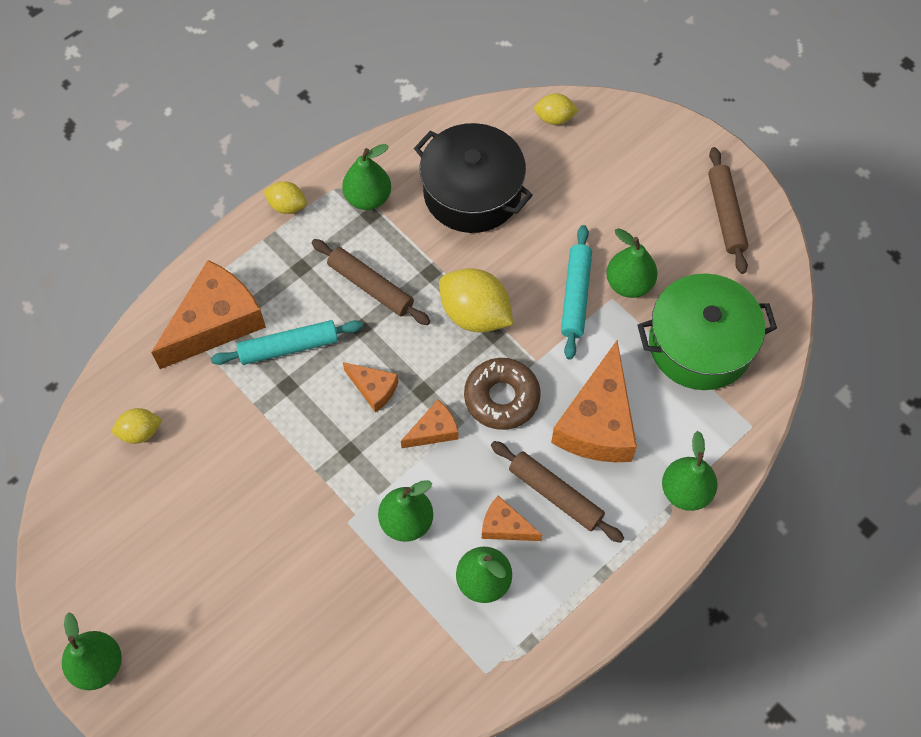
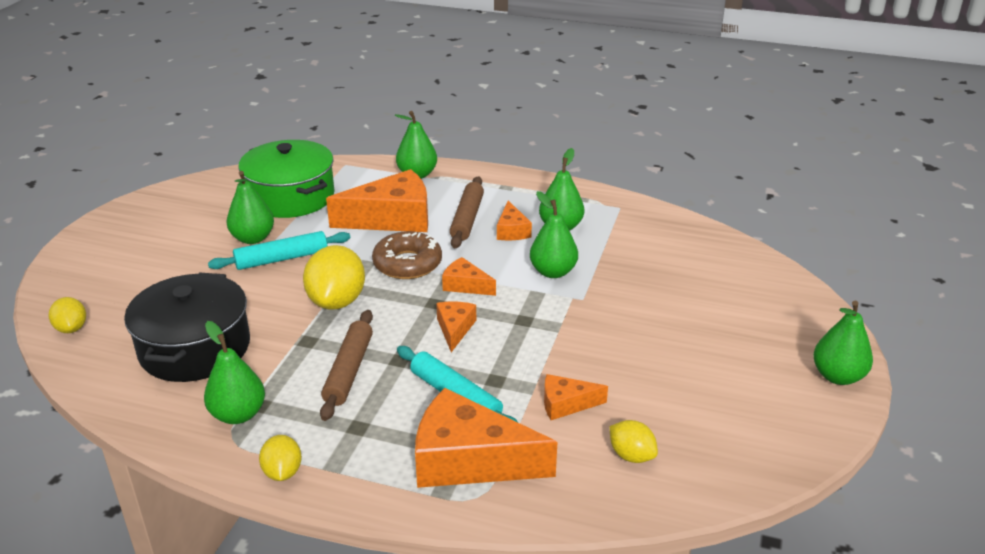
camera: 120 degrees left, 30 degrees down
brown rolling pin [708,147,748,274] -> none
none -> orange cheese [544,374,608,420]

